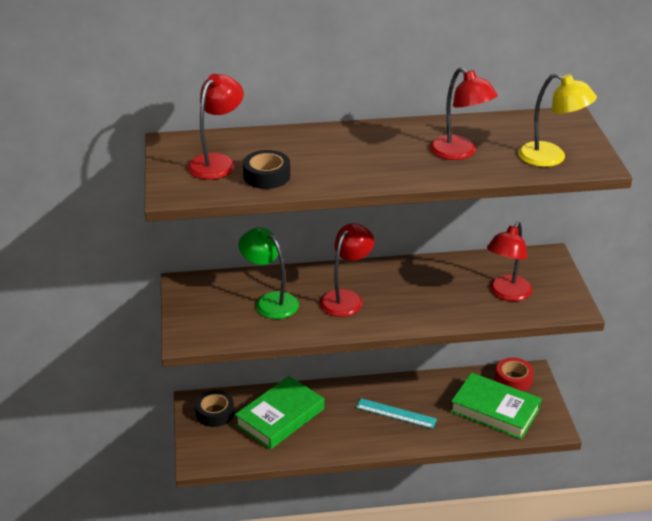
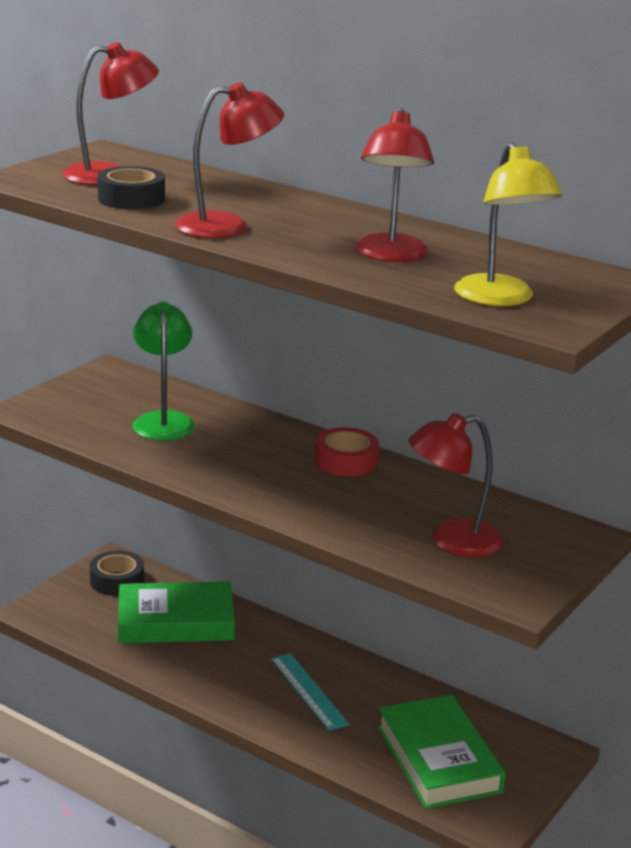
camera: 40 degrees right, 10 degrees down
red lamp [320,223,374,317] -> red lamp moved to [175,82,284,238]
red tape [495,358,534,391] -> red tape moved to [315,427,379,476]

